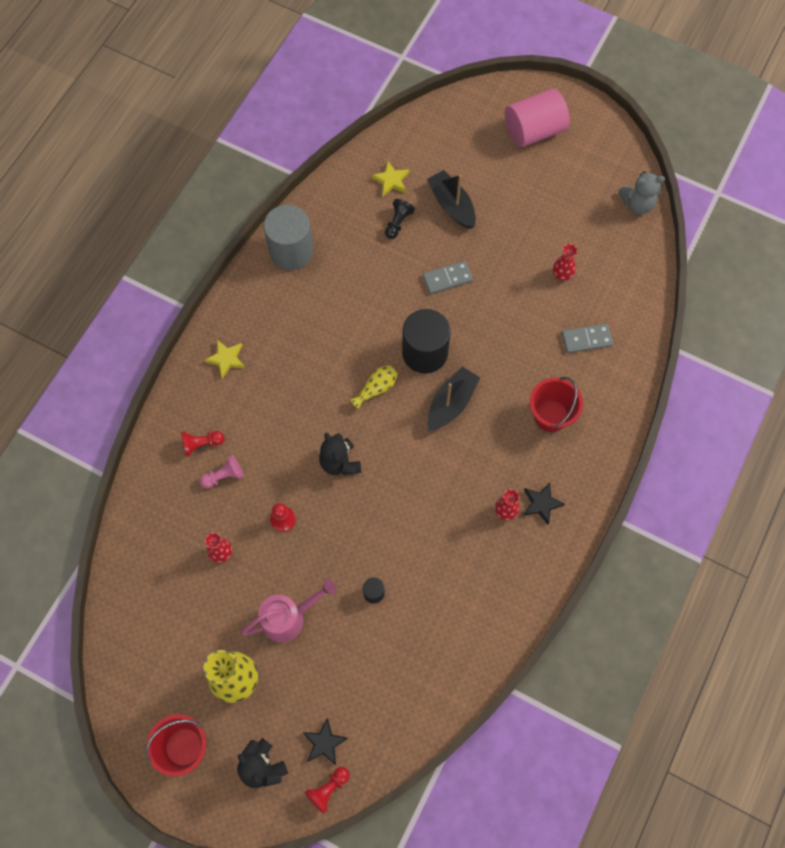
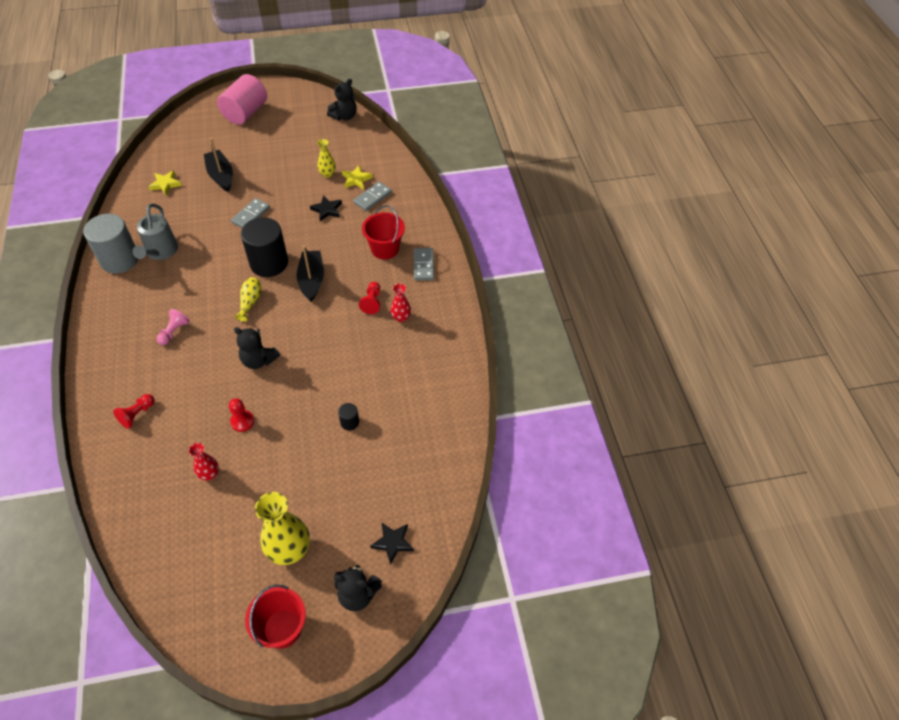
camera: 40 degrees left, 15 degrees down
pink pawn [200,455,244,489] -> pink pawn moved to [157,309,190,345]
yellow star [204,340,245,379] -> yellow star moved to [342,165,373,190]
pink watering can [241,579,337,643] -> none
red pawn [305,767,350,814] -> red pawn moved to [359,282,380,314]
black pawn [385,199,415,239] -> none
black boat [427,170,476,229] -> black boat turned 45 degrees clockwise [204,138,233,192]
black star [523,483,565,525] -> black star moved to [310,195,342,221]
red vase [553,244,577,281] -> yellow vase [317,139,335,178]
grey teddy bear [619,171,665,214] -> black teddy bear [327,79,357,120]
none -> grey watering can [132,203,178,260]
none -> grey domino [414,248,434,280]

